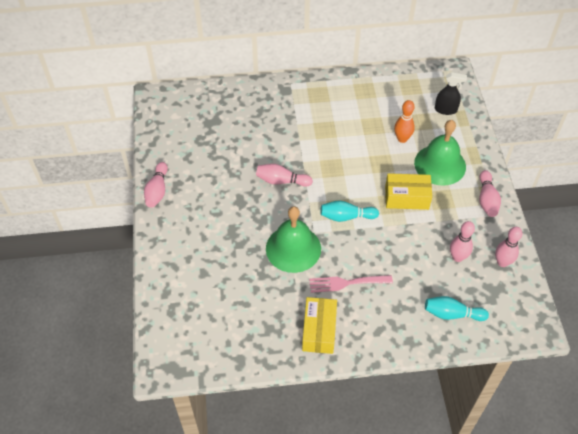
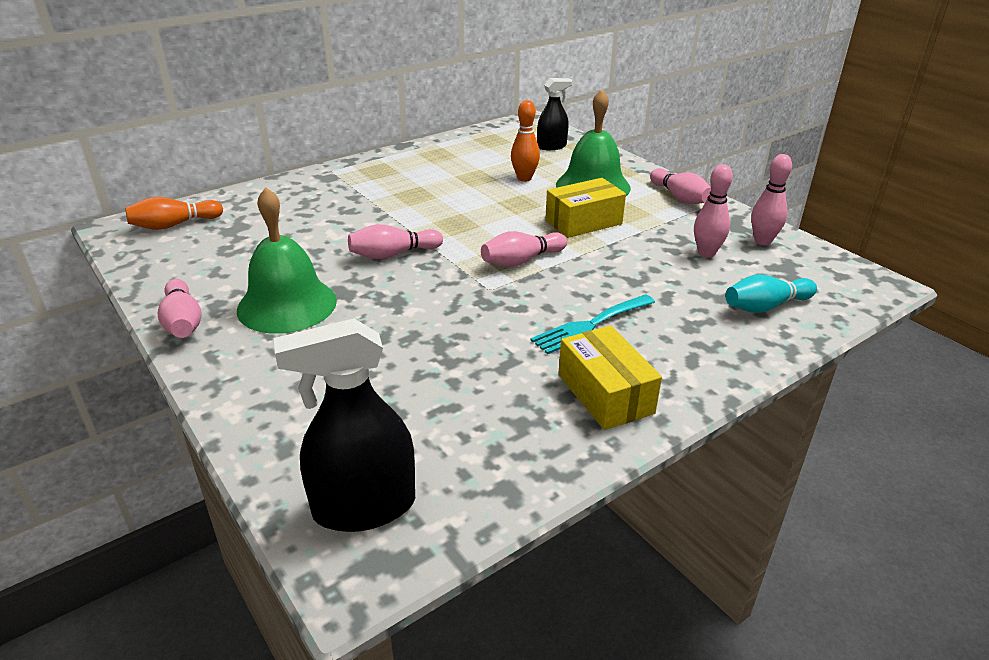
camera: 30 degrees left, 20 degrees down
green bell [266,206,321,273] -> green bell moved to [237,187,337,334]
pink fork [309,275,393,293] -> turquoise fork [530,294,655,354]
turquoise bowling pin [320,200,379,222] -> pink bowling pin [481,231,567,267]
none -> orange bowling pin [125,197,223,230]
none -> black spray bottle [274,318,415,532]

